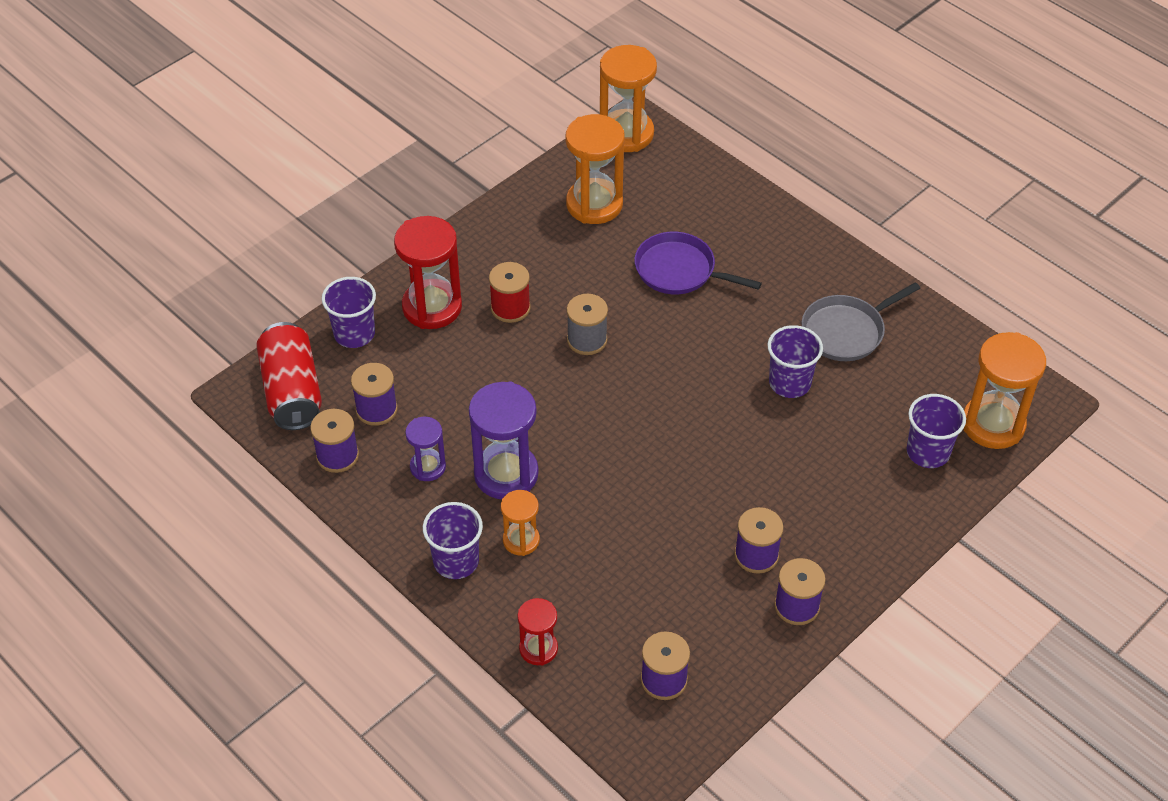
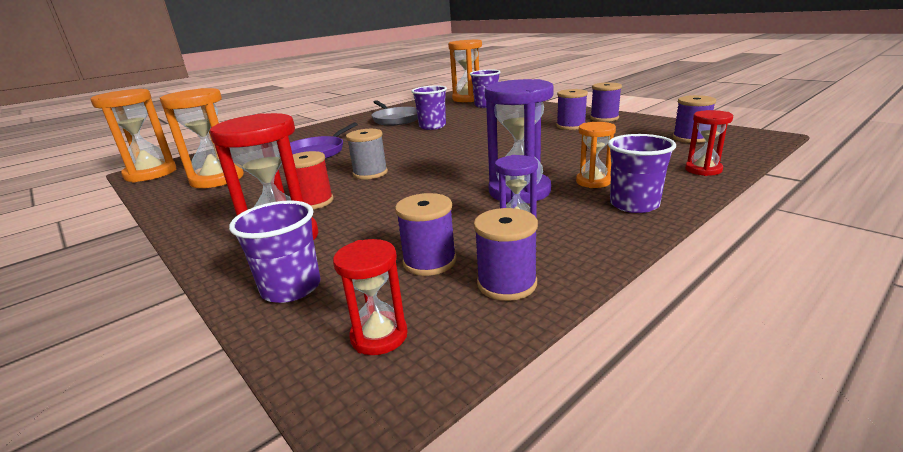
camera: 85 degrees left, 25 degrees down
red can [256,322,322,430] -> red hourglass [333,239,408,355]

